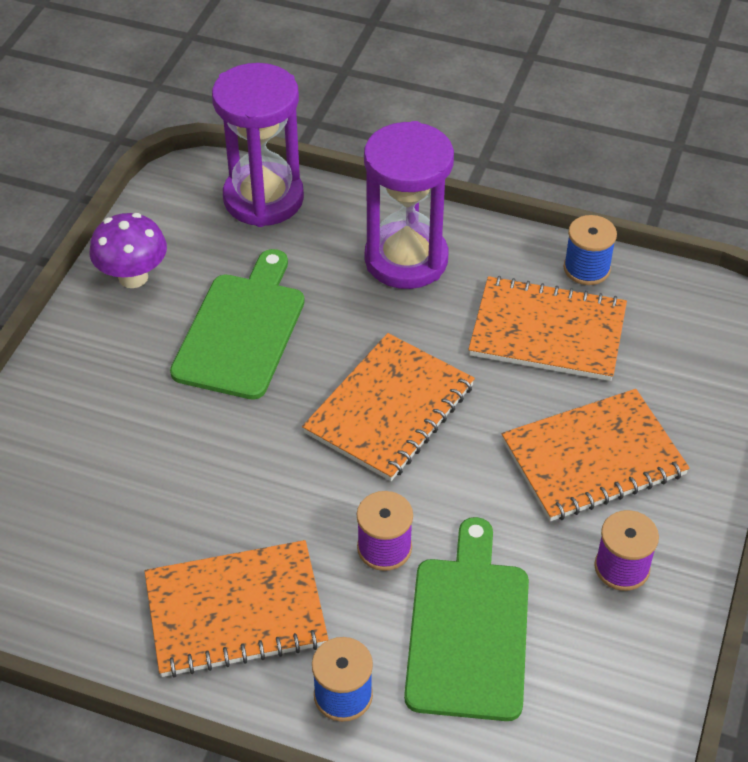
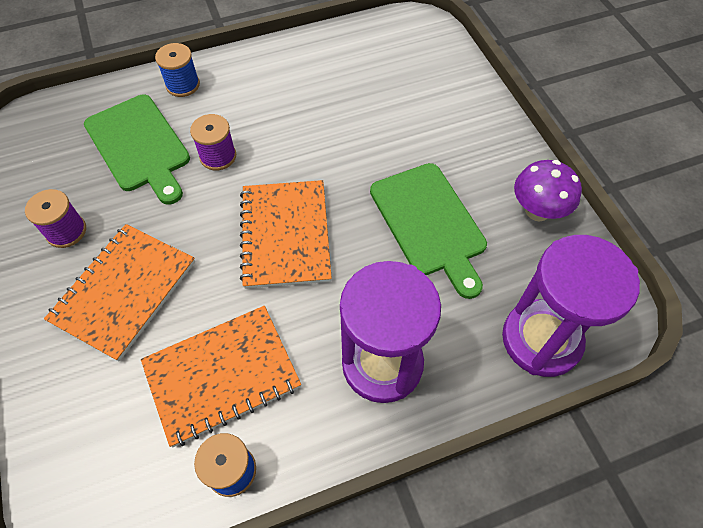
camera: 140 degrees right, 10 degrees up
orange notebook [145,540,328,678] -> none

